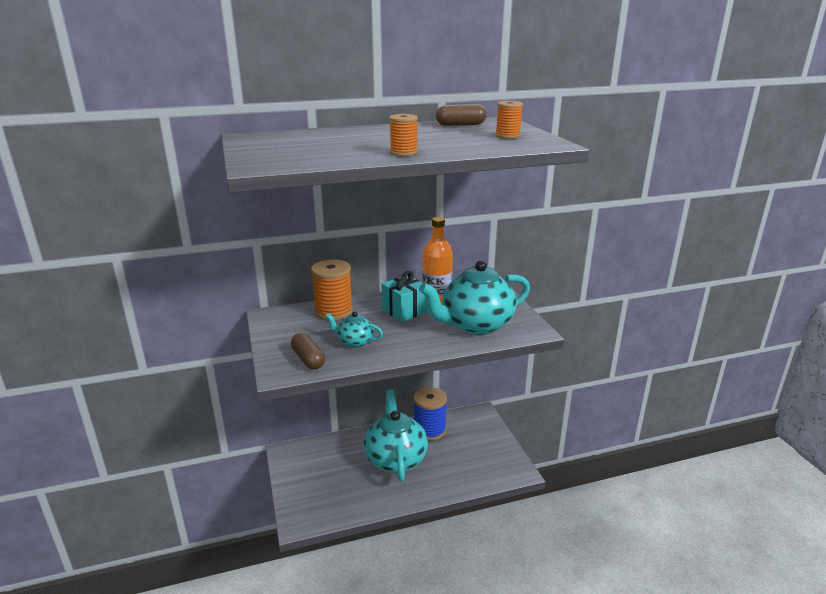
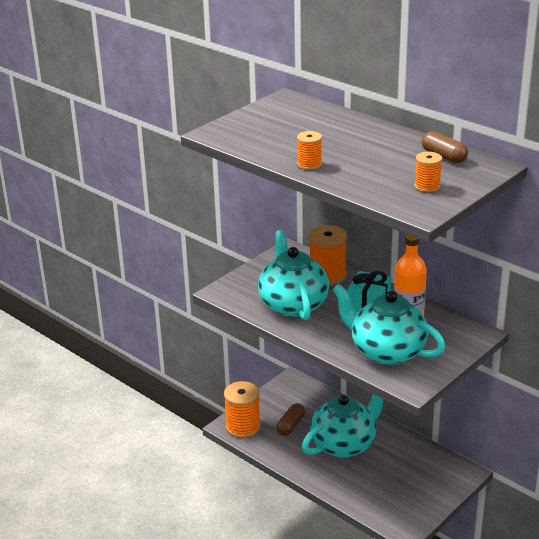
camera: 60 degrees right, 5 degrees up
brown capsule [291,333,325,369] -> brown capsule moved to [276,403,305,436]
turquoise teapot [326,312,383,348] -> turquoise teapot [258,230,329,320], size x2.11
blue spool [414,387,447,441] -> none
none -> orange spool [224,381,261,438]

